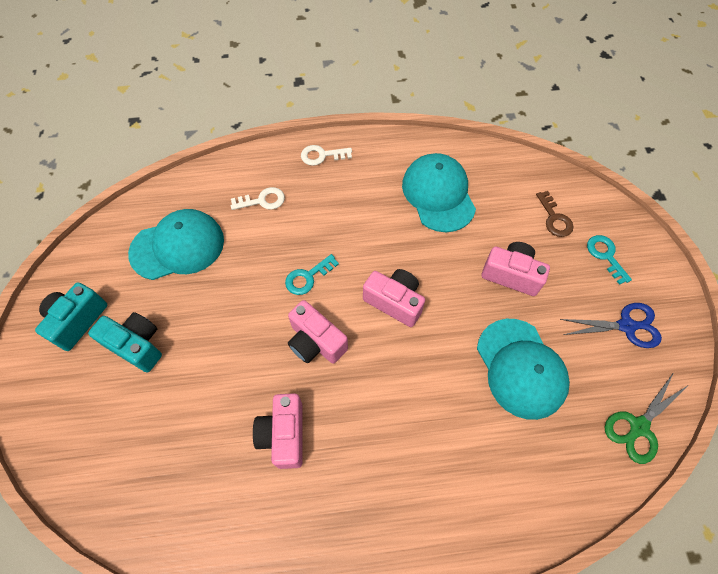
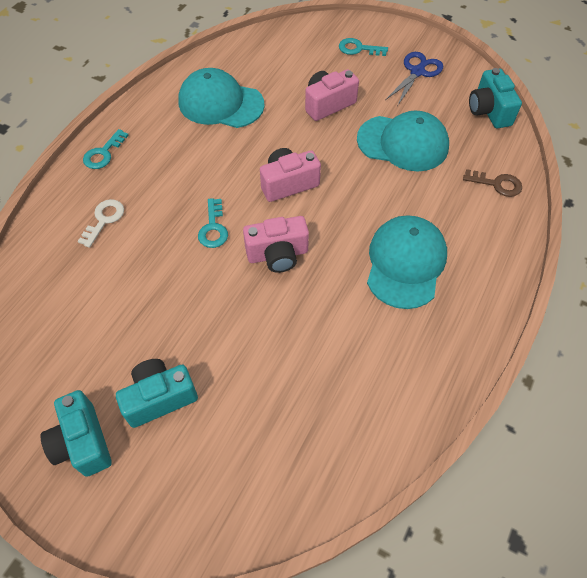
camera: 55 degrees left, 5 degrees down
turquoise cap [128,209,224,280] -> turquoise cap moved to [367,215,447,309]
pink camera [253,393,303,469] -> none
white key [301,145,352,166] -> turquoise key [83,129,129,169]
brown key [536,191,573,237] -> brown key moved to [463,169,522,197]
green scissors [605,374,687,464] -> turquoise camera [469,68,522,128]

